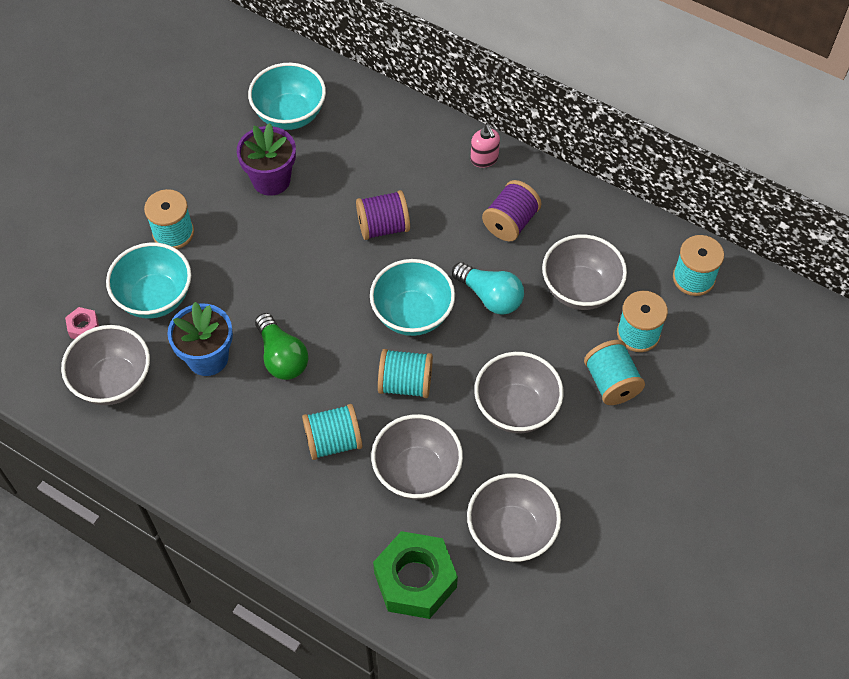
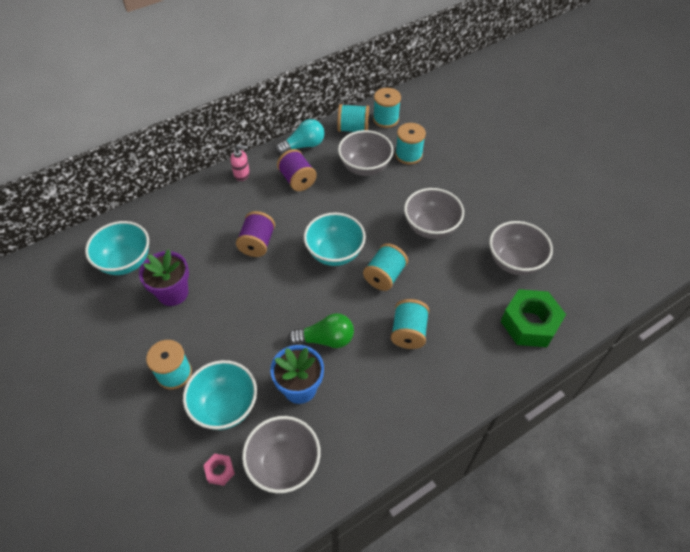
camera: 65 degrees left, 5 degrees down
grey bowl [371,414,463,500] -> none
turquoise light bulb [452,262,524,315] -> turquoise light bulb moved to [275,119,325,155]
turquoise spool [584,340,645,405] -> turquoise spool moved to [337,104,369,132]

